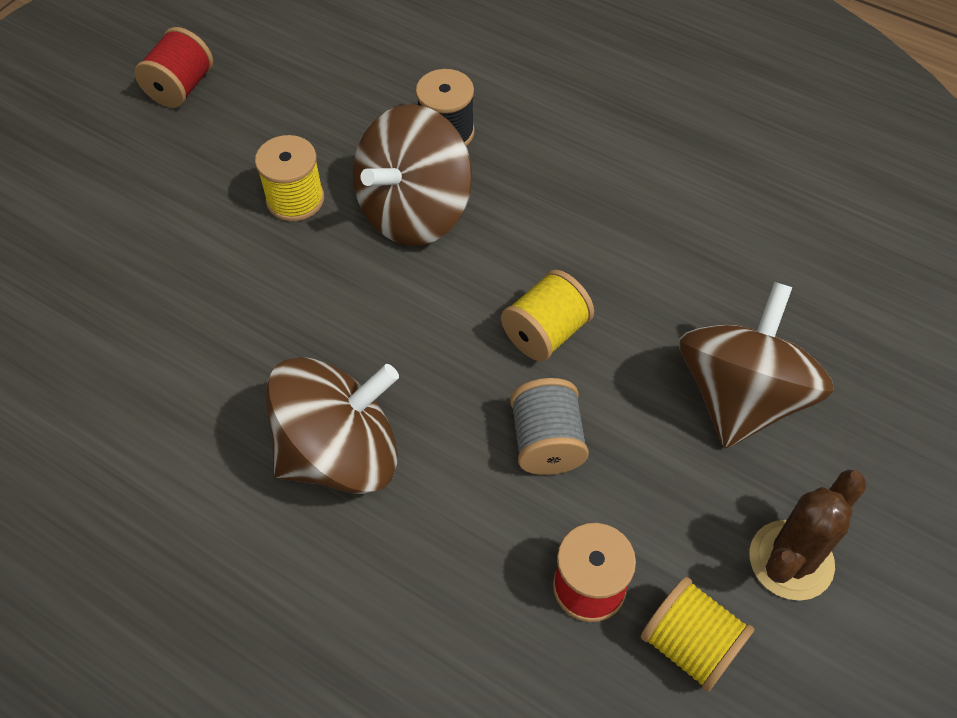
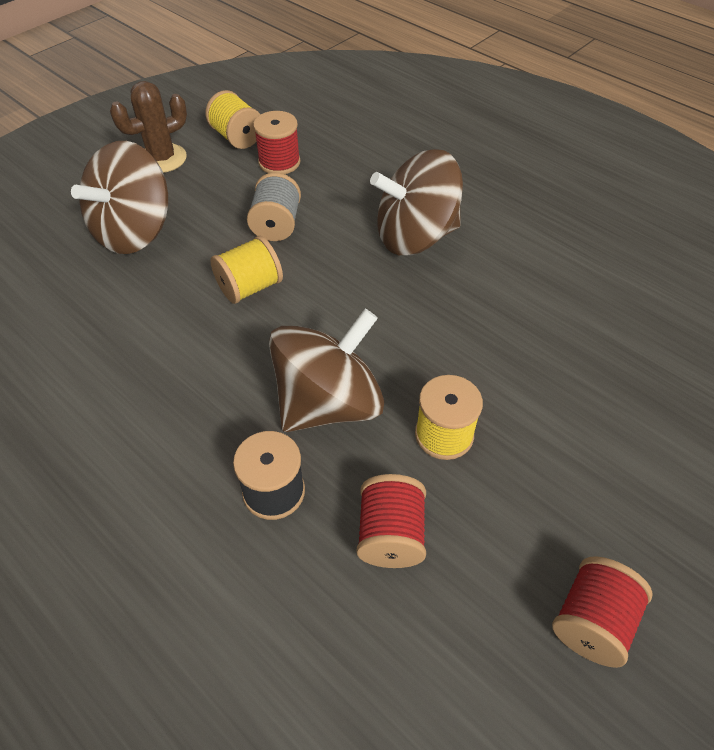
camera: 170 degrees left, 5 degrees down
none -> red spool [357,474,426,568]

